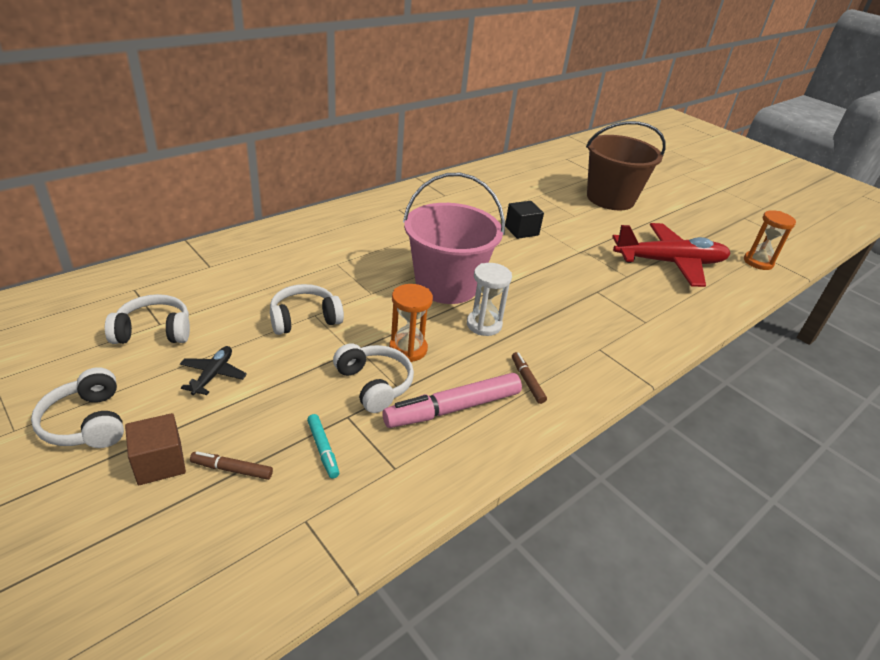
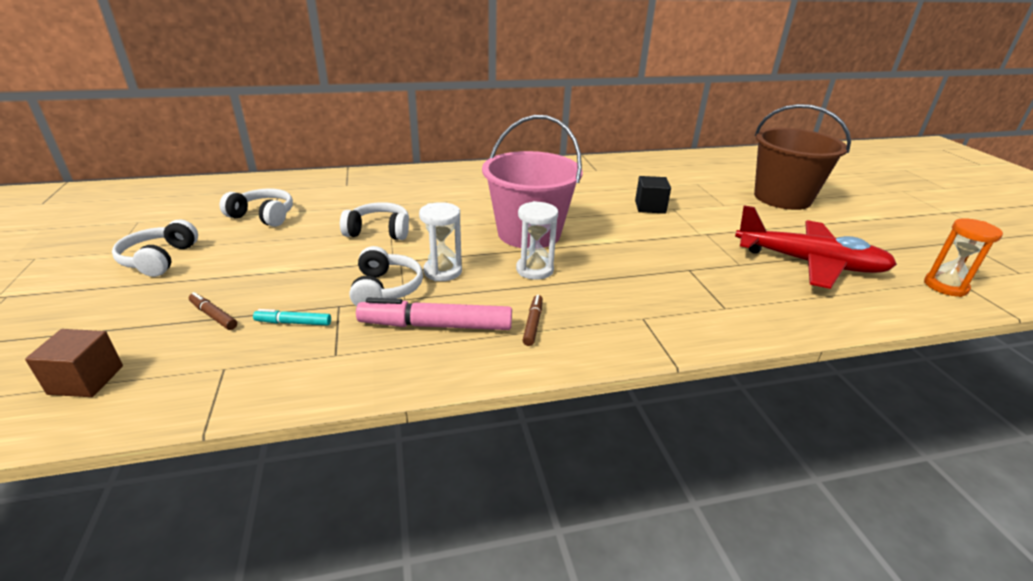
camera: 30 degrees right, 5 degrees down
brown cube [125,413,186,485] -> brown cube moved to [25,329,123,397]
black plane [180,346,247,395] -> none
turquoise marker [307,414,339,479] -> turquoise marker turned 90 degrees clockwise [253,309,331,325]
orange hourglass [389,284,433,362] -> white hourglass [419,202,462,281]

